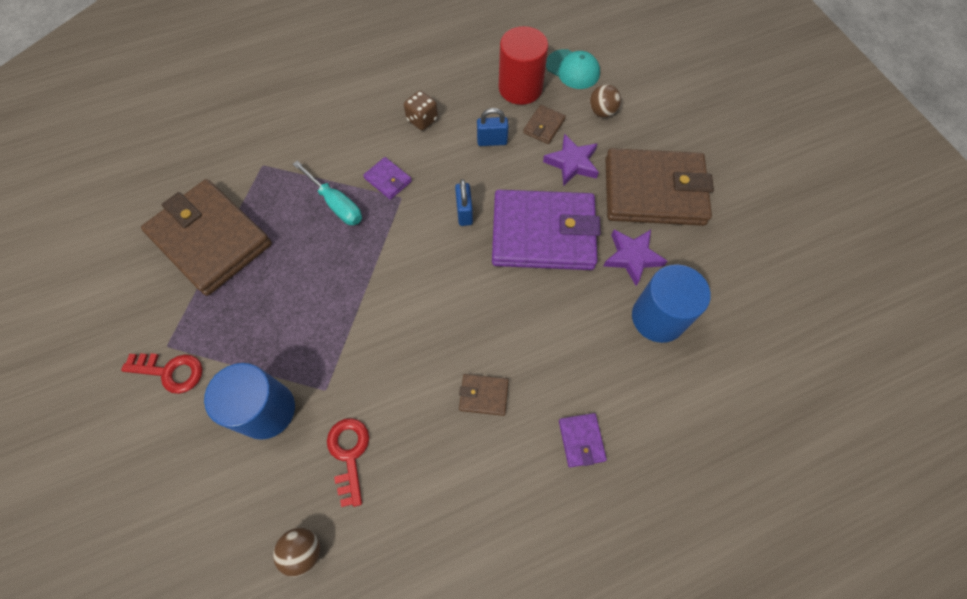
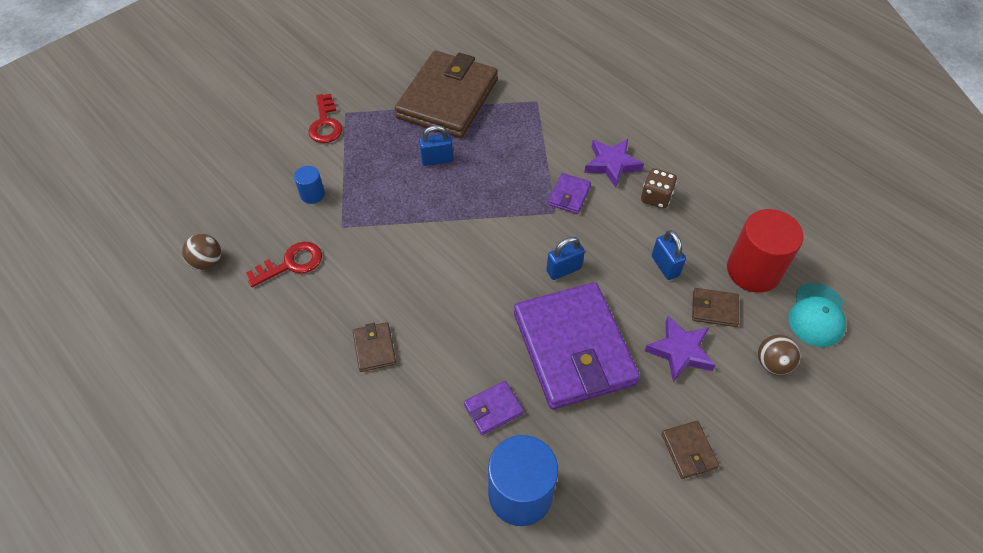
camera: 70 degrees right, 10 degrees down
blue cylinder [204,363,295,440] -> blue cylinder [294,166,325,204], size x0.49
turquoise screwdriver [293,160,362,225] -> none
purple wallet [559,413,607,467] -> purple wallet moved to [464,381,524,435]
purple star [603,230,667,286] -> purple star moved to [584,139,644,188]
brown wallet [605,148,714,226] -> brown wallet [661,421,719,479], size x0.40
none -> blue padlock [419,125,453,166]

